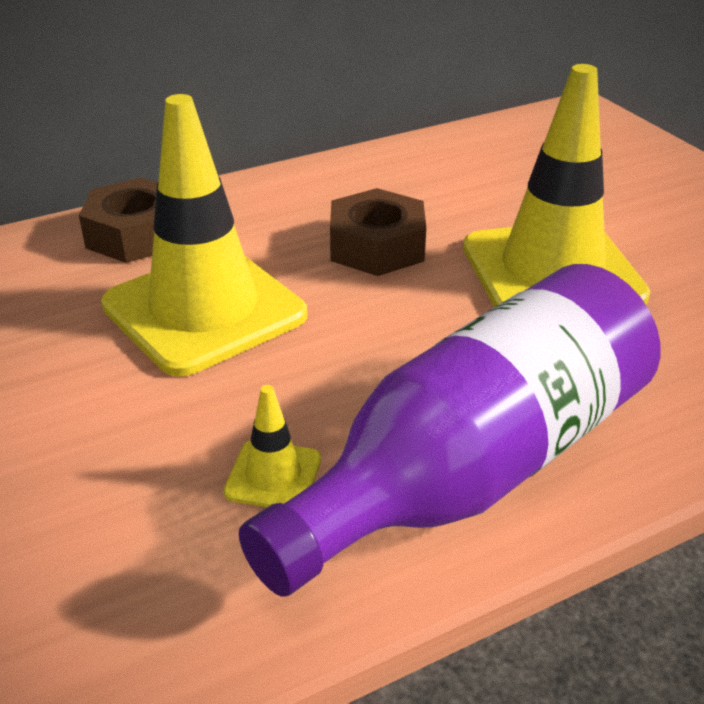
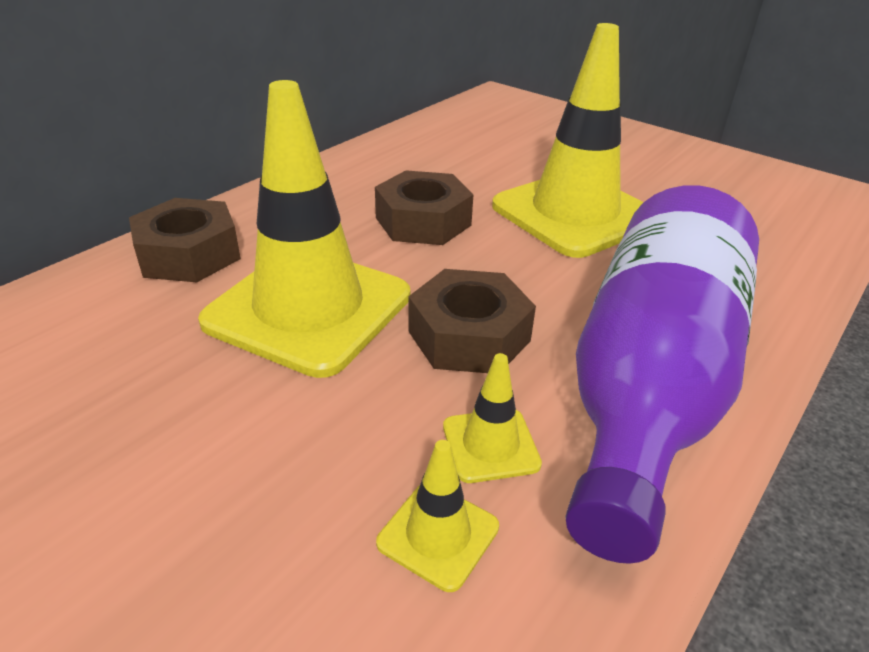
camera: 25 degrees left, 0 degrees up
none -> yellow traffic cone [376,440,499,592]
none -> brown nut [408,269,536,373]

